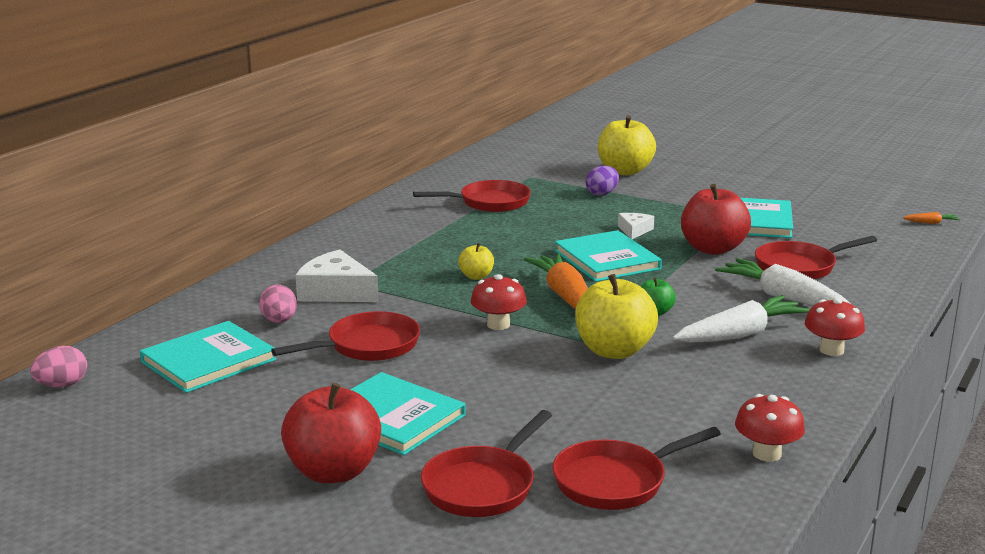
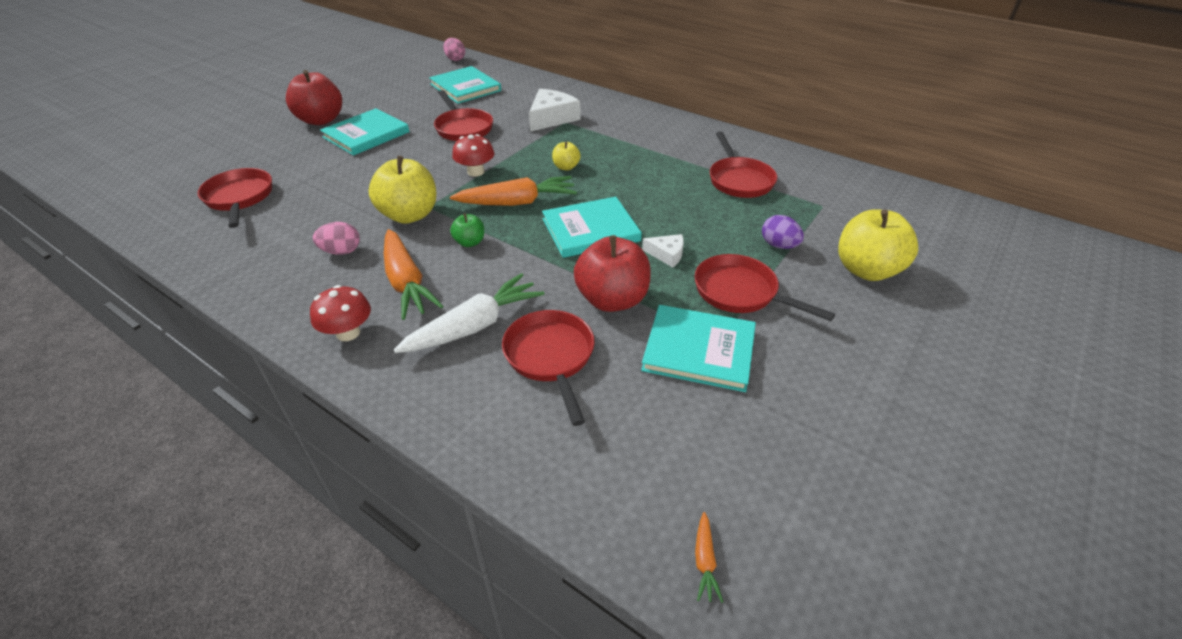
camera: 95 degrees right, 20 degrees up
pink egg [259,285,297,323] -> pink egg moved to [313,222,360,255]
red pan [421,410,552,517] -> red pan moved to [695,254,835,321]
white carrot [673,295,810,343] -> orange carrot [384,229,443,320]
red mushroom [735,394,805,462] -> none

